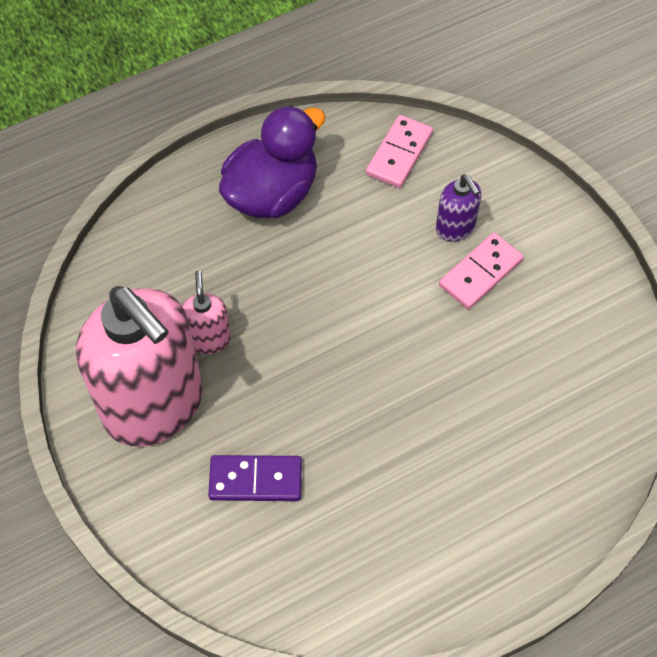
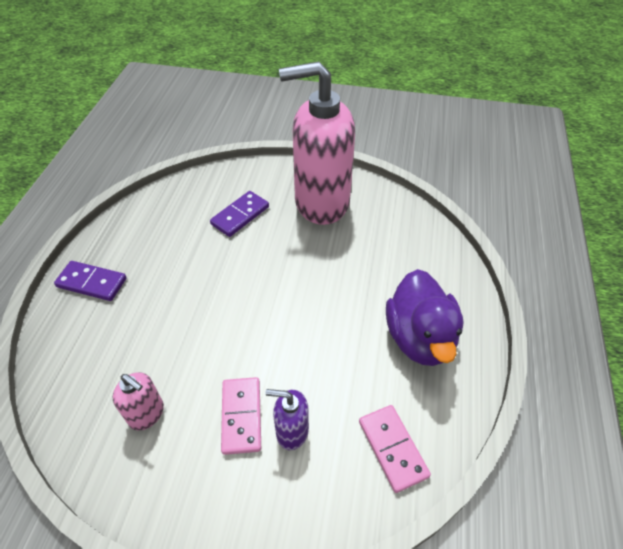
camera: 130 degrees right, 10 degrees down
pink soap dispenser [182,271,231,354] -> pink soap dispenser moved to [113,372,164,430]
none -> purple domino [54,261,127,301]

